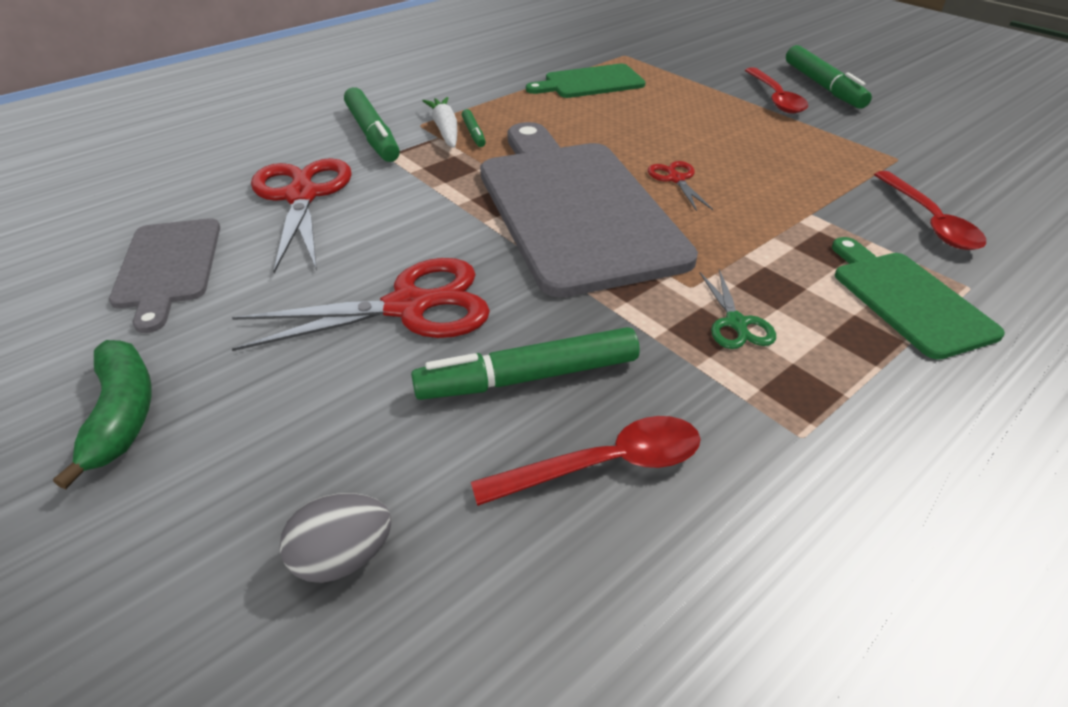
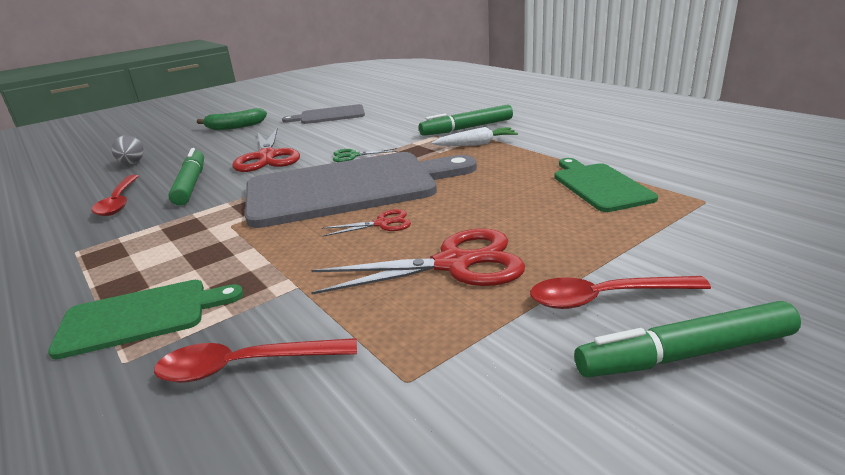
camera: 95 degrees right, 15 degrees down
red scissors [251,158,352,273] -> red scissors moved to [311,228,525,295]
green marker [462,109,486,147] -> none
green scissors [700,269,776,349] -> green scissors moved to [333,148,398,162]

